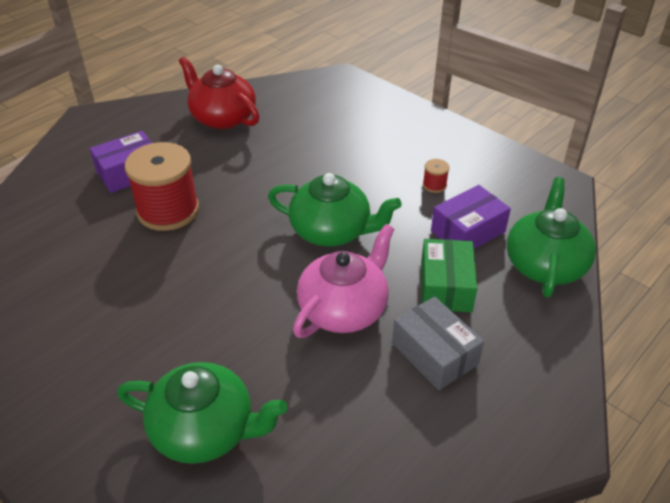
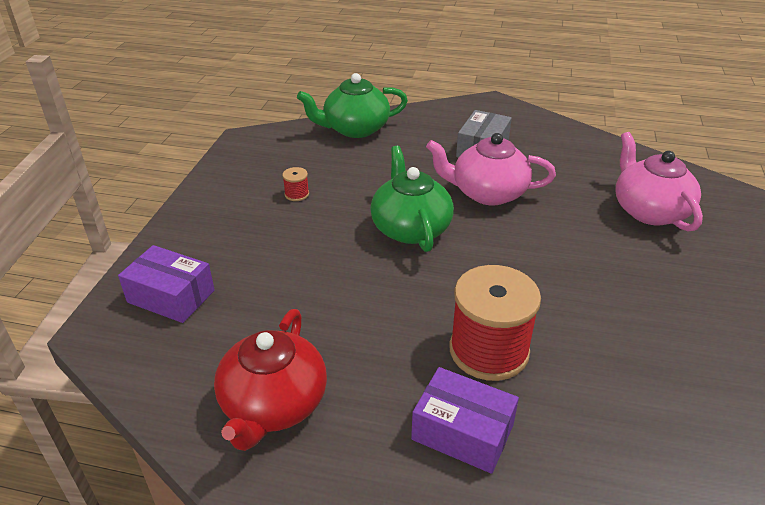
camera: 120 degrees left, 5 degrees down
green teapot [117,362,287,464] -> pink teapot [616,132,703,232]
green box [421,239,477,313] -> none
purple box [431,185,511,249] -> purple box moved to [118,245,215,323]

